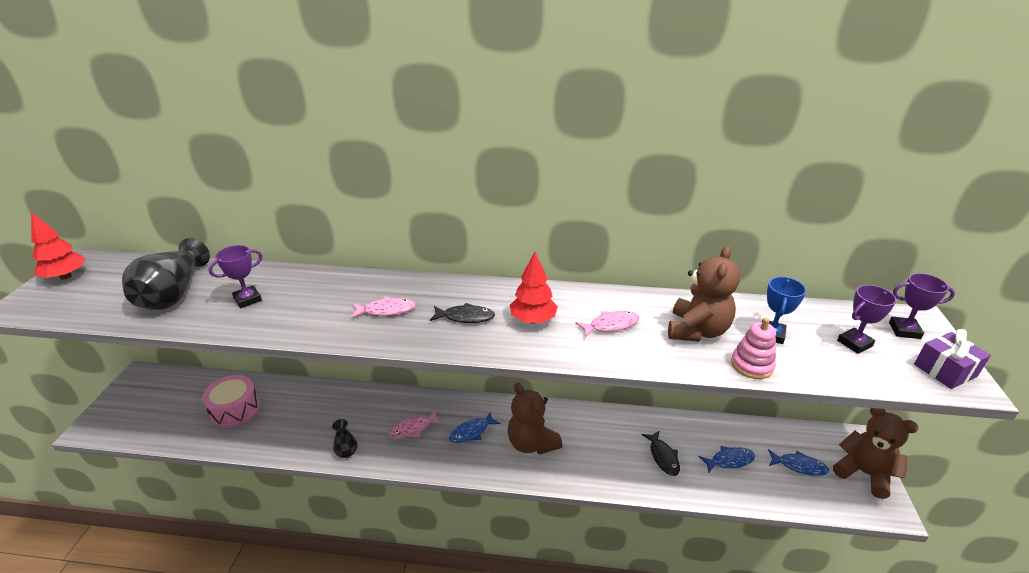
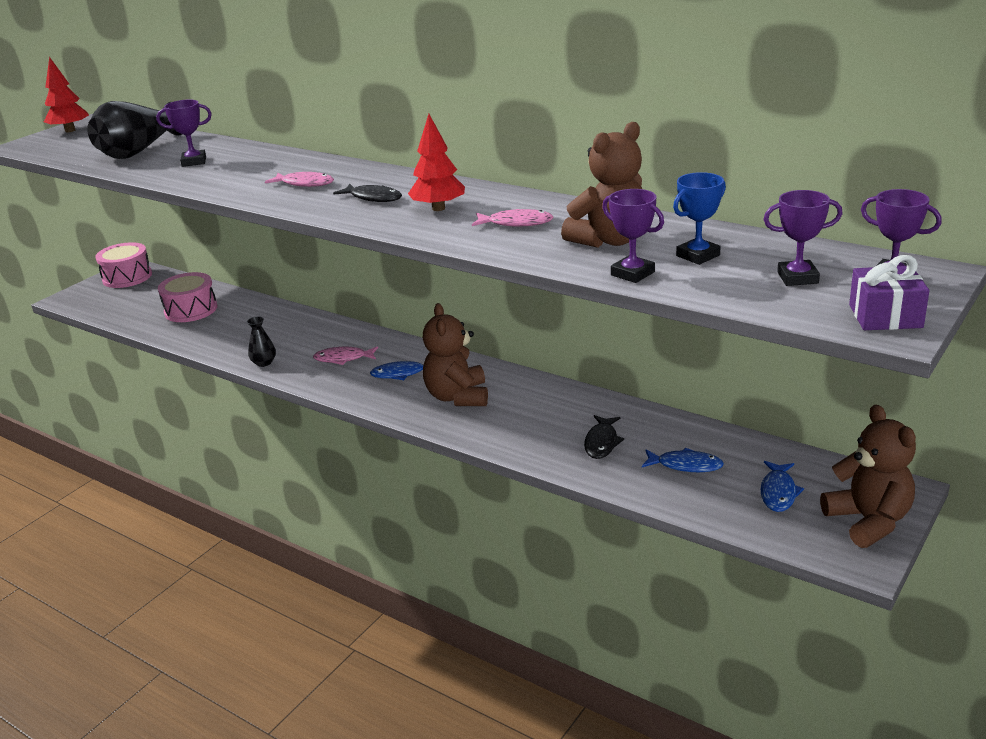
camera: 30 degrees right, 5 degrees down
pink stacking toy [731,318,776,379] -> purple trophy [602,189,664,283]
blue fish [768,449,829,476] -> blue fish turned 60 degrees clockwise [761,461,804,512]
none -> pink drum [95,242,152,288]

